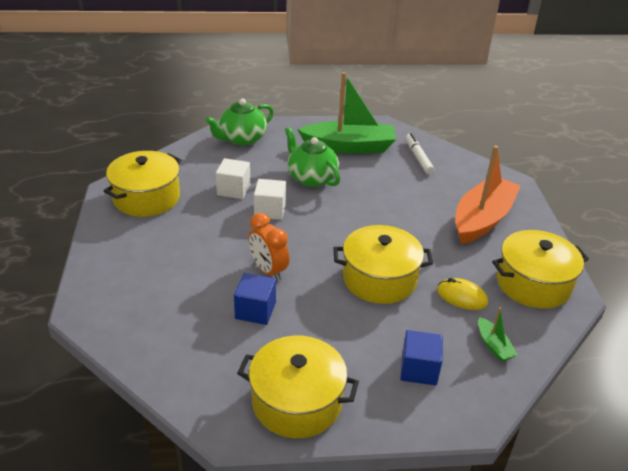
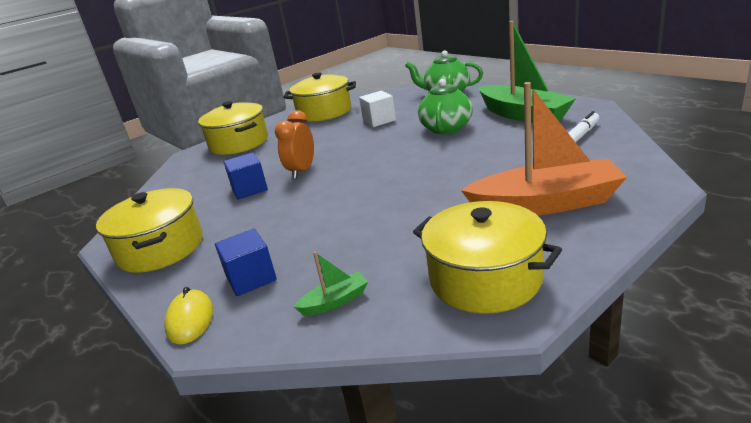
camera: 60 degrees right, 10 degrees down
white cube [254,179,286,220] -> none
yellow pot [334,225,433,304] -> yellow pot moved to [198,101,268,155]
yellow mouse [437,278,488,310] -> yellow mouse moved to [164,287,213,344]
green boat [478,307,518,362] -> green boat turned 150 degrees counterclockwise [294,252,368,316]

